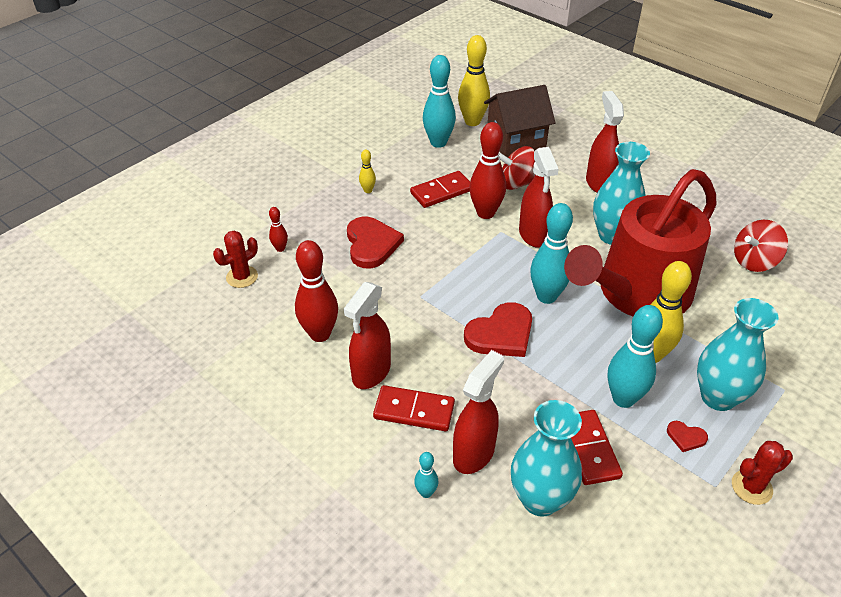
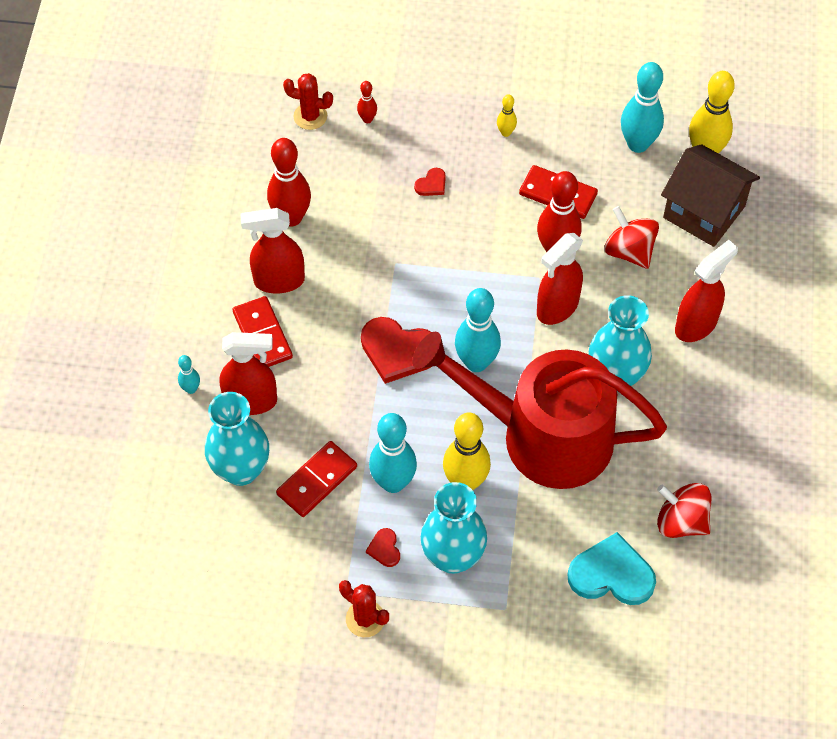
camera: 55 degrees right, 15 degrees up
red heart [347,217,404,268] -> red heart [414,168,446,196], size x0.47
none -> turquoise heart [567,532,656,605]

